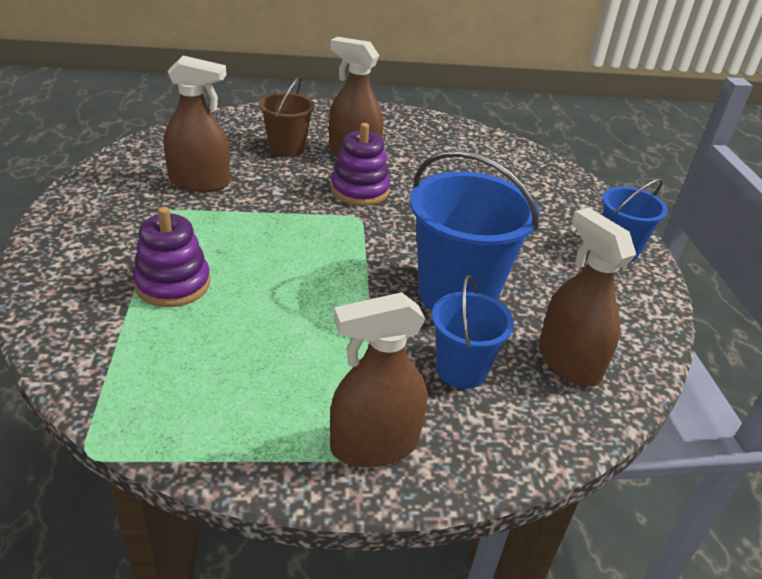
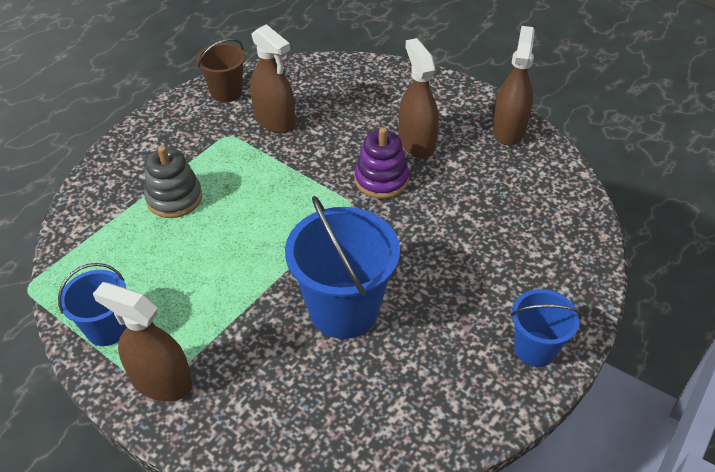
camera: 45 degrees right, 10 degrees up
purple stacking toy [133,207,210,307] -> grey stacking toy [144,146,202,218]
brown bucket [259,77,315,158] -> brown bucket moved to [196,38,245,103]
blue bucket [432,275,514,389] -> blue bucket moved to [58,263,127,346]
brown spray bottle [539,208,636,387] -> brown spray bottle moved to [492,26,535,145]

